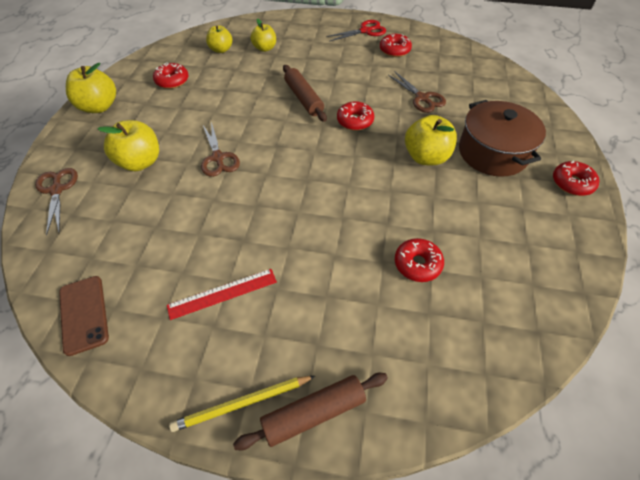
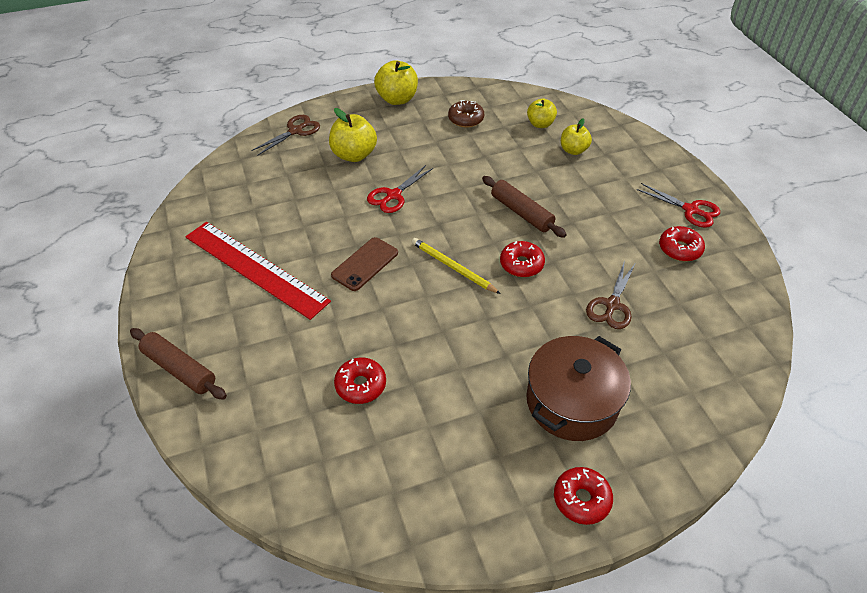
camera: 60 degrees right, 5 degrees down
brown phone [59,276,109,356] -> brown phone moved to [331,237,398,291]
red donut [153,63,188,89] -> brown donut [448,100,484,128]
red ruler [167,269,277,320] -> red ruler [185,222,331,320], size x1.87
yellow pencil [169,376,315,432] -> yellow pencil moved to [412,238,501,294]
brown scissors [201,122,240,177] -> red scissors [367,165,433,213]
brown rolling pin [283,65,327,122] -> brown rolling pin turned 75 degrees counterclockwise [482,176,567,238]
yellow apple [405,115,457,165] -> none

